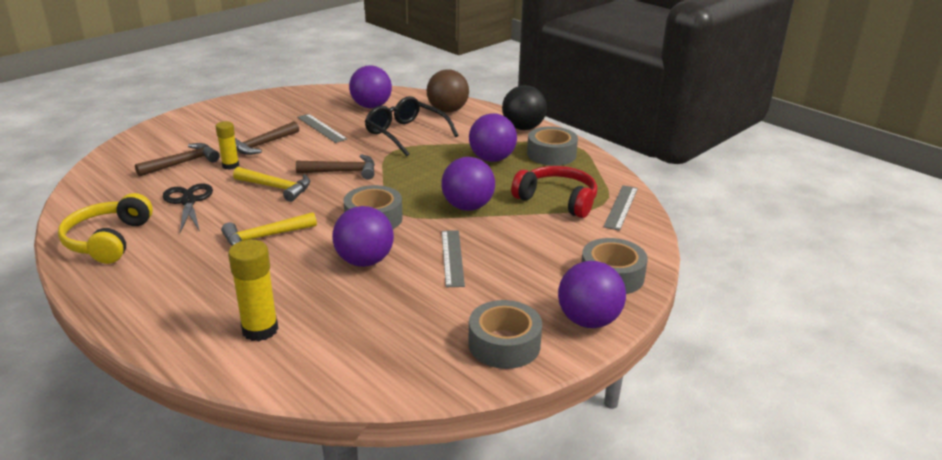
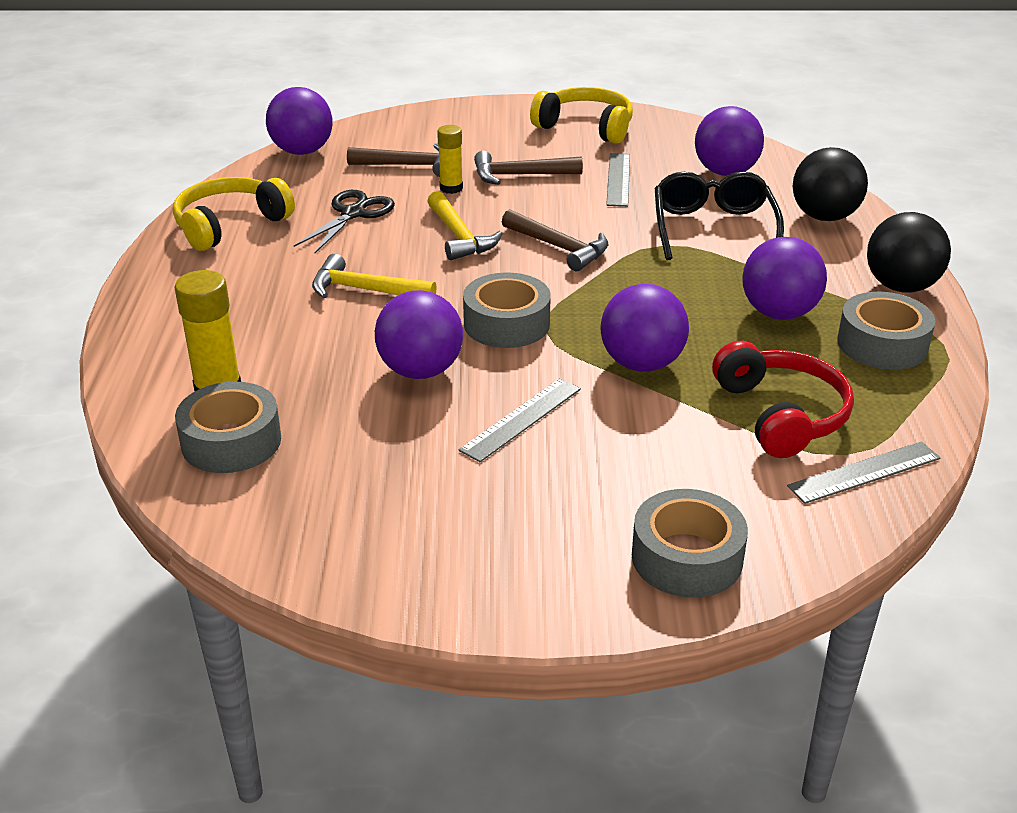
camera: 45 degrees right, 5 degrees up
brown ball [427,69,469,113] -> black ball [793,147,868,221]
grey tape [468,300,542,369] -> grey tape moved to [175,382,281,473]
purple ball [558,261,626,328] -> purple ball moved to [266,87,333,155]
none -> yellow headphones [530,87,633,144]

